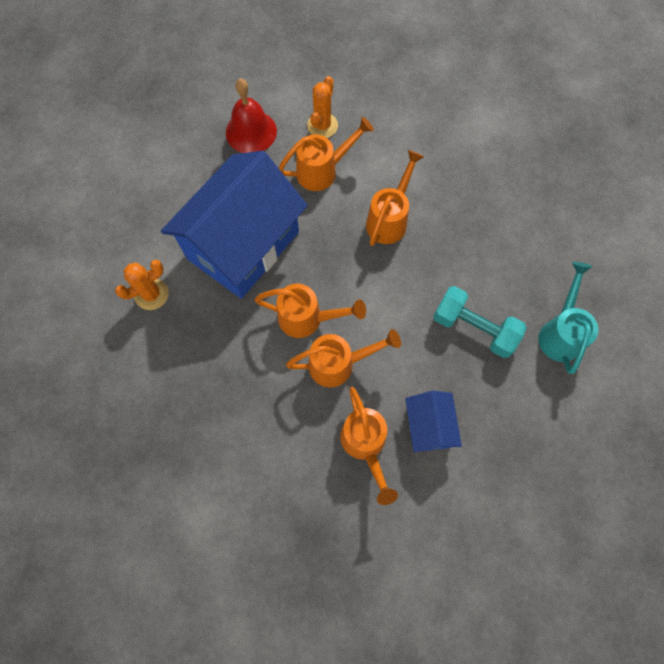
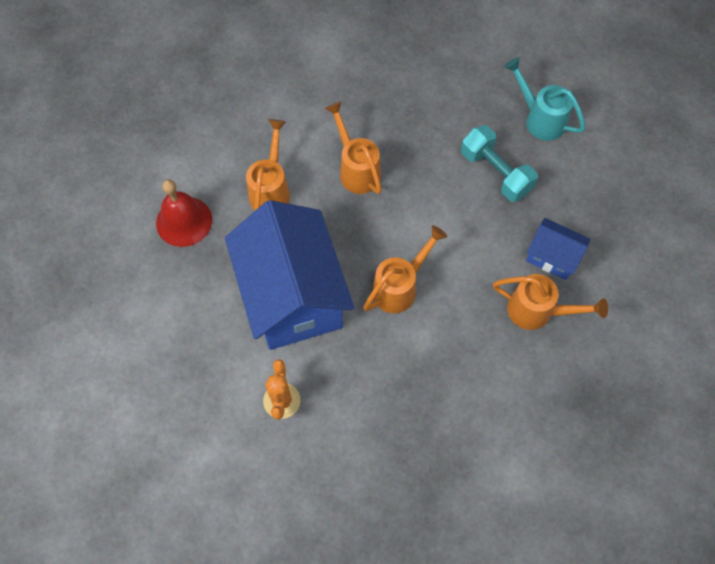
camera: 55 degrees left, 5 degrees down
orange watering can [286,329,401,387] -> none
orange cactus [307,76,338,138] -> none
turquoise dumbbell [433,286,527,358] -> turquoise dumbbell turned 75 degrees clockwise [461,125,538,202]

